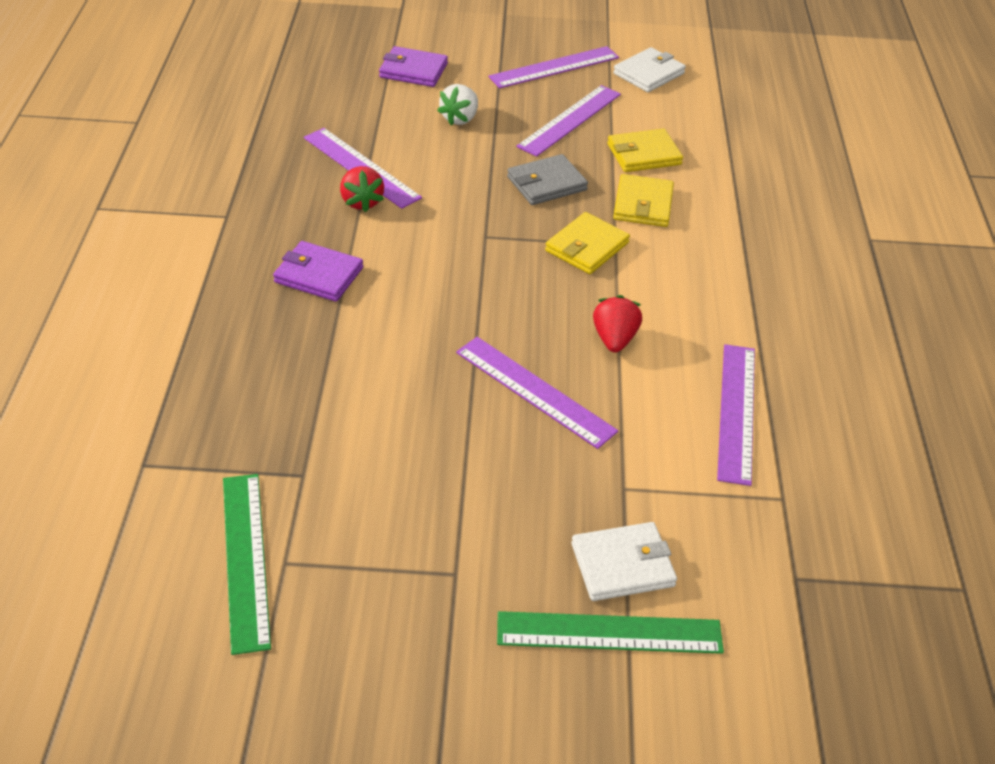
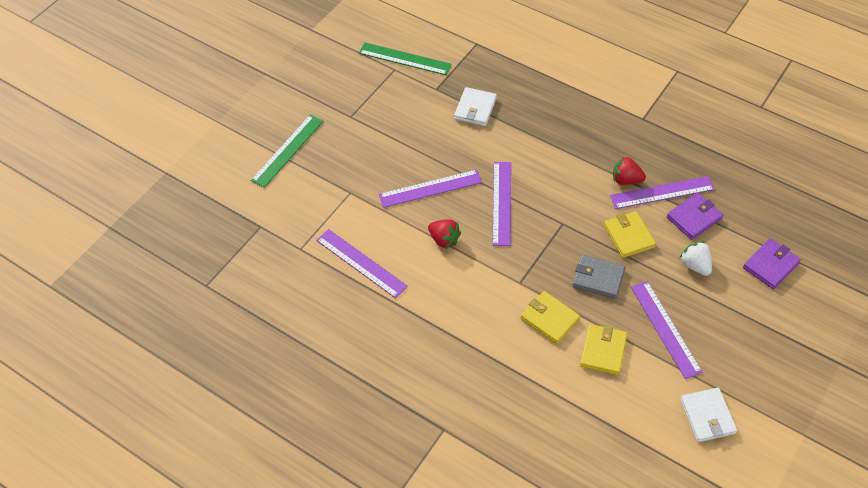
camera: 125 degrees right, 10 degrees up
purple wallet [273,241,363,302] -> purple wallet moved to [666,193,723,240]
purple ruler [488,46,619,88] -> purple ruler moved to [493,162,511,246]
grey wallet [507,154,588,205] -> grey wallet turned 75 degrees counterclockwise [572,254,626,299]
yellow wallet [545,212,630,274] -> yellow wallet moved to [604,211,656,258]
white wallet [571,522,677,601] -> white wallet moved to [454,87,497,126]

